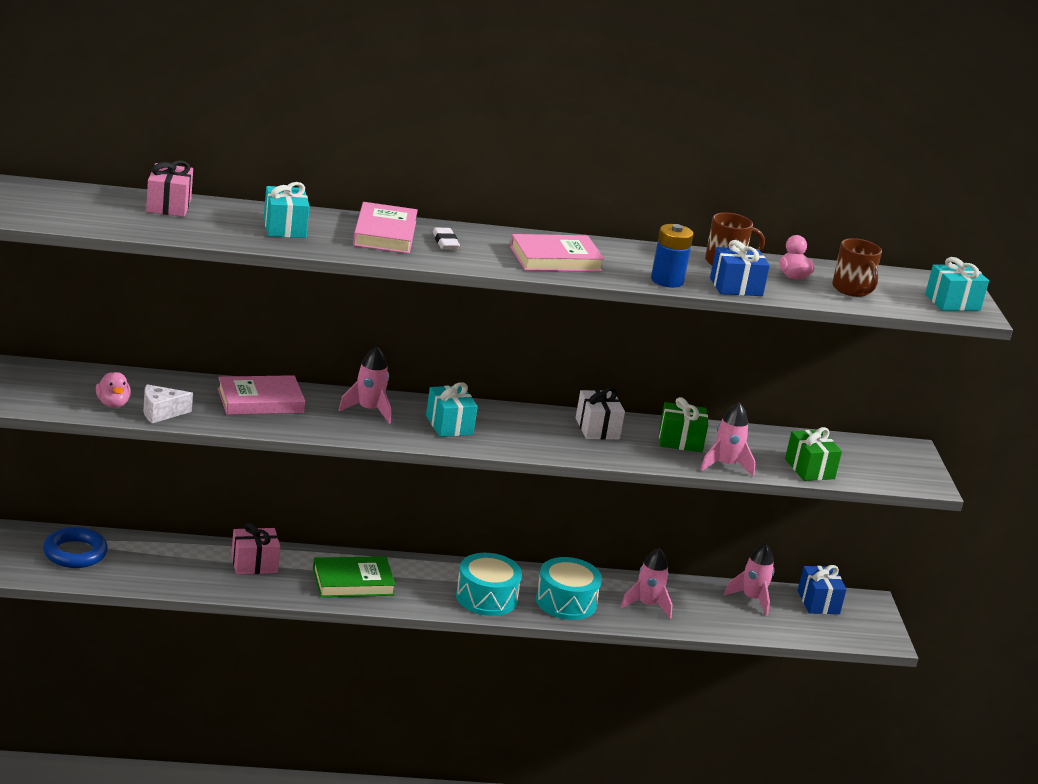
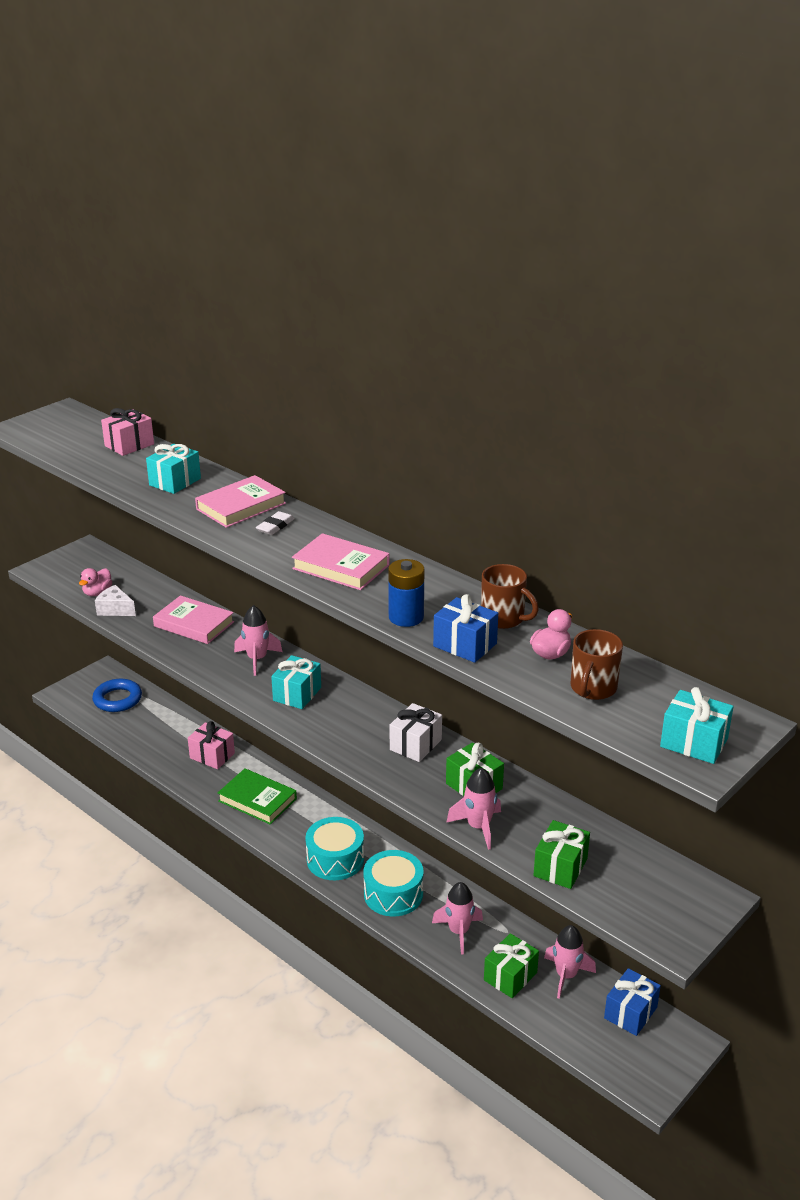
camera: 50 degrees right, 5 degrees up
none -> green gift [484,933,539,998]

